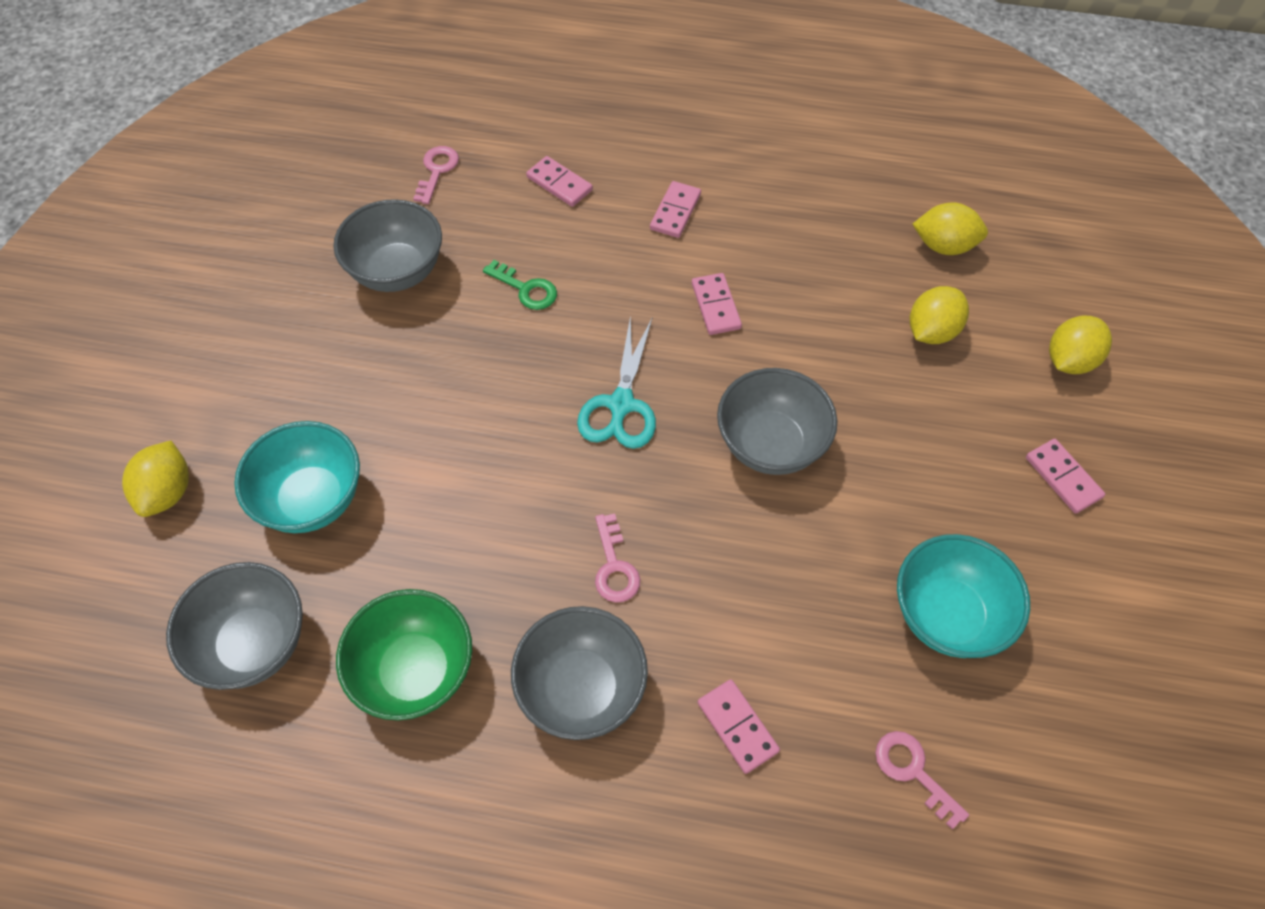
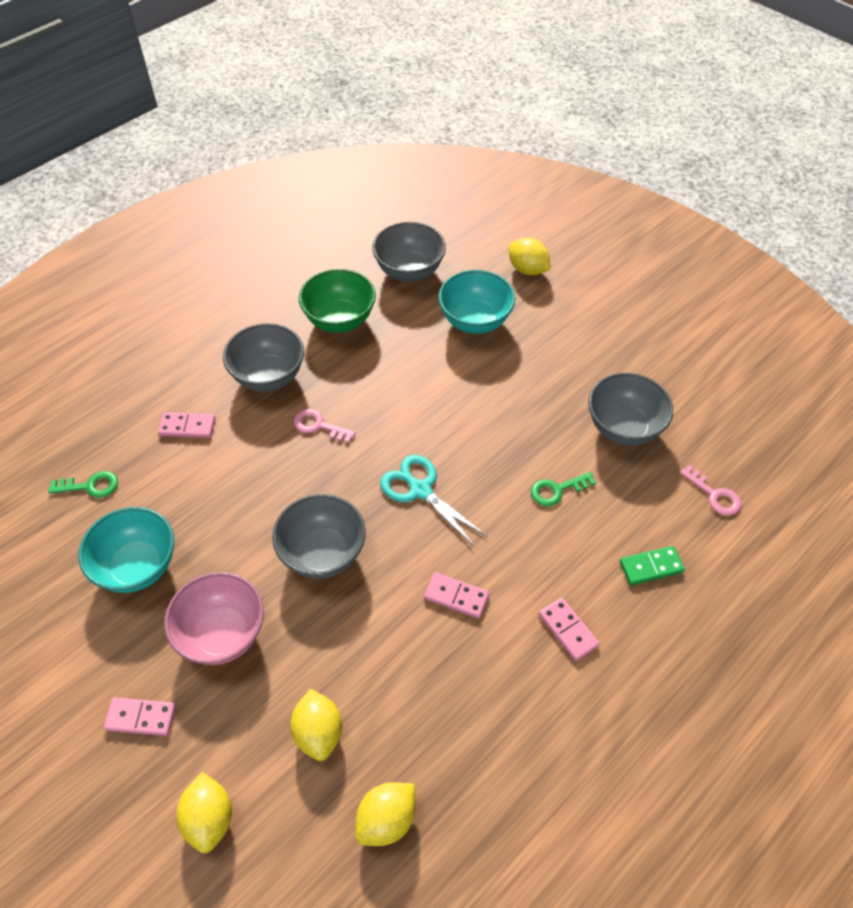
camera: 125 degrees right, 5 degrees down
pink domino [526,156,593,207] -> green domino [620,546,685,585]
pink key [875,731,969,829] -> green key [48,471,118,498]
none -> pink bowl [164,572,264,665]

